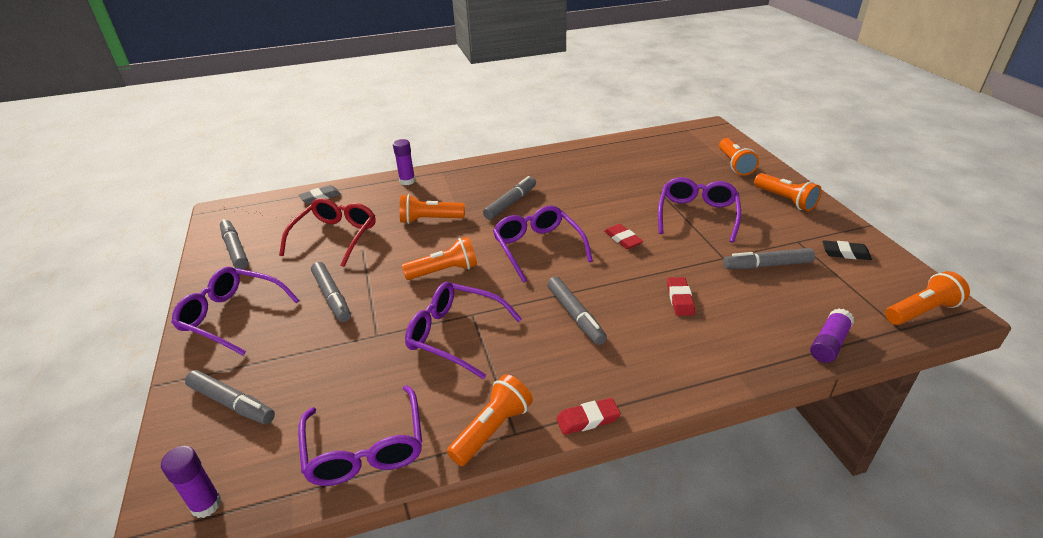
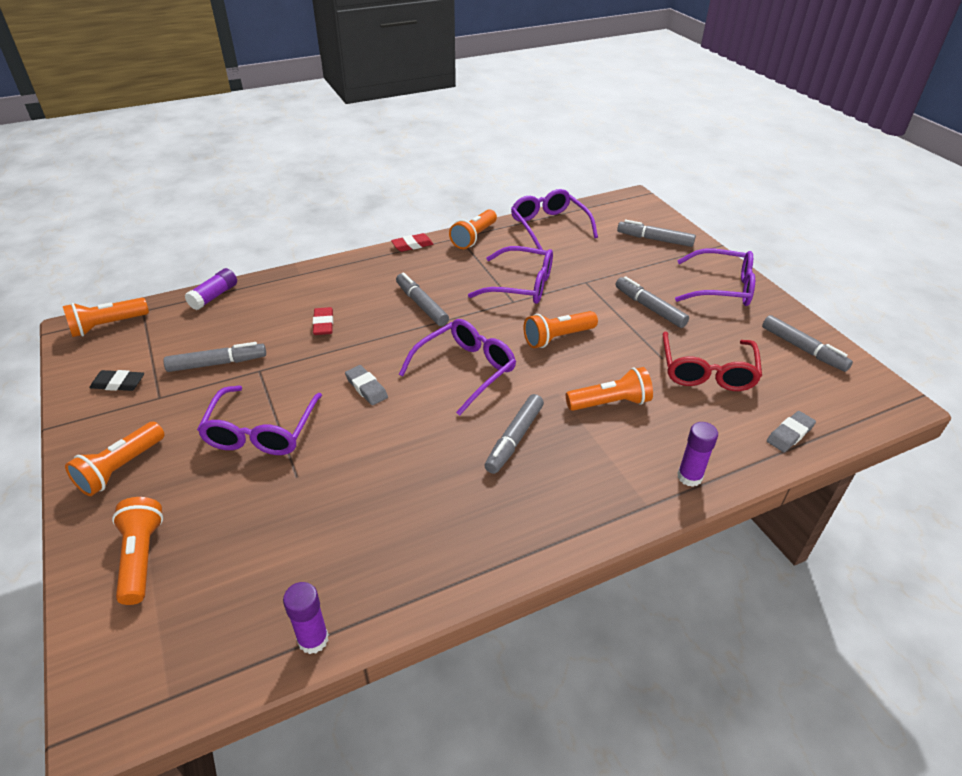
camera: 170 degrees right, 5 degrees up
purple glue stick [161,446,222,518] -> purple glue stick moved to [283,582,329,654]
purple glasses [493,205,593,283] -> purple glasses turned 105 degrees counterclockwise [399,319,516,416]
red eraser [604,224,643,249] -> grey eraser [345,365,388,405]
orange flashlight [754,173,822,211] -> orange flashlight turned 105 degrees counterclockwise [65,422,165,496]

